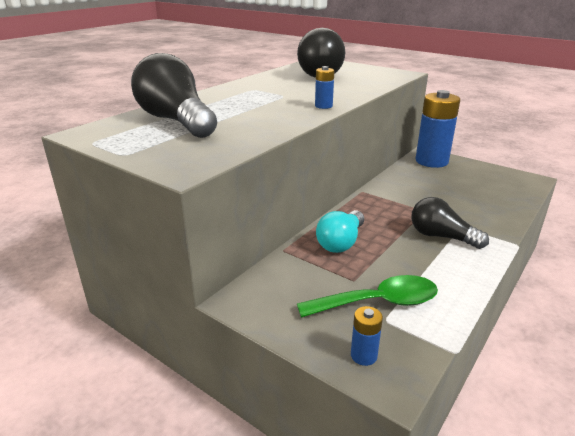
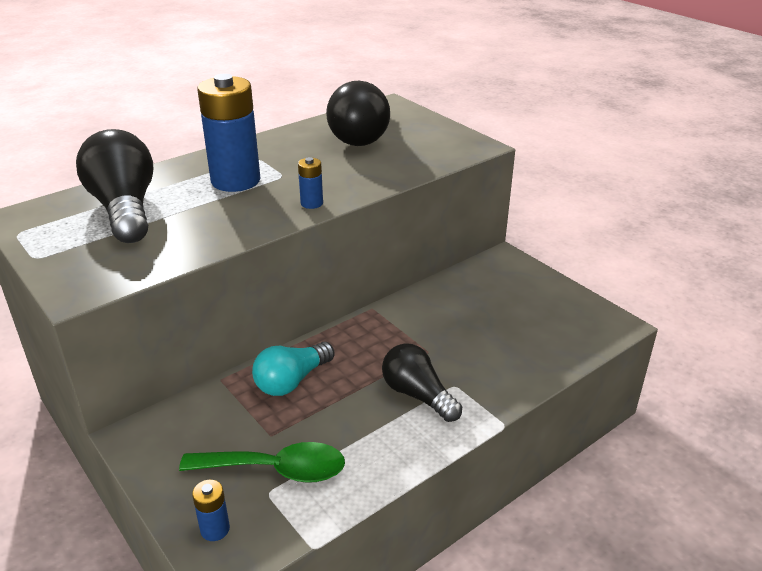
camera: 15 degrees right, 5 degrees up
blue battery [415,90,460,168] -> blue battery moved to [197,74,260,192]

